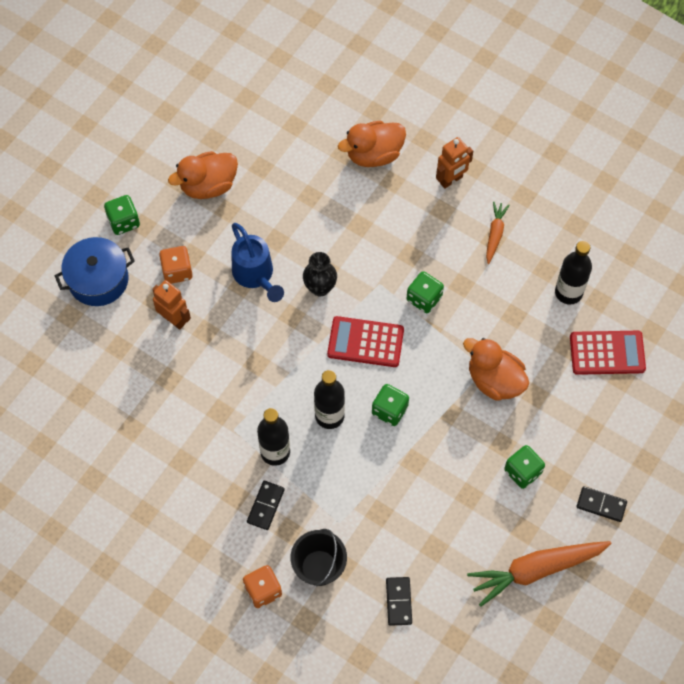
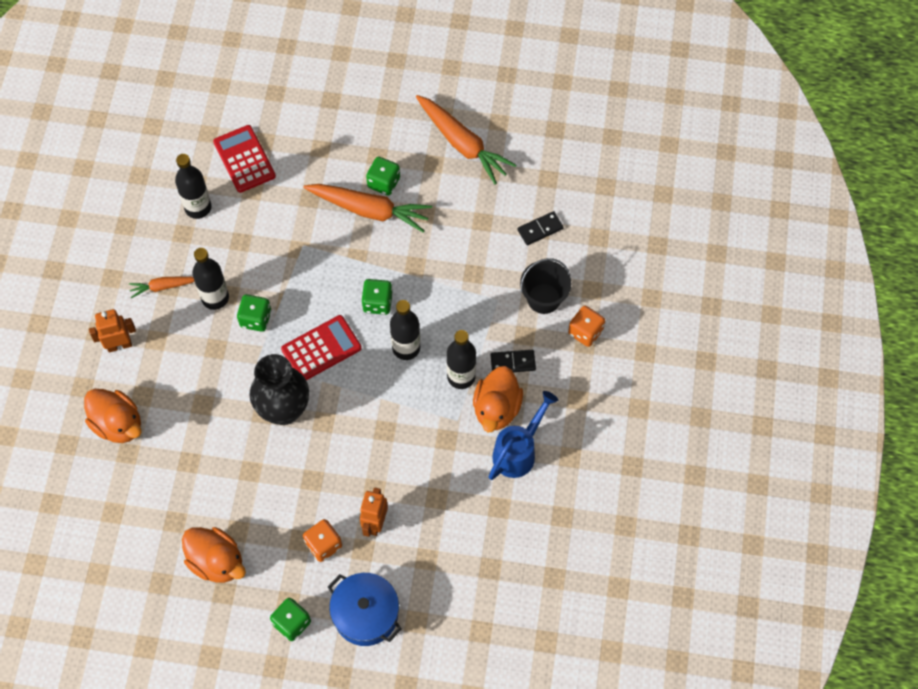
camera: 115 degrees left, 0 degrees up
blue watering can [232,223,284,302] -> blue watering can moved to [488,391,559,480]
black vase [303,252,337,296] -> black vase [249,354,309,425], size x1.69
red calculator [327,316,404,367] -> red calculator turned 105 degrees counterclockwise [281,315,362,380]
orange robot [436,137,473,189] -> orange robot turned 45 degrees counterclockwise [89,309,136,352]
orange duck [463,338,529,401] -> orange duck moved to [473,366,523,432]
black domino [577,486,627,522] -> none
none -> black bottle [192,248,229,310]
none -> orange carrot [303,184,432,233]

